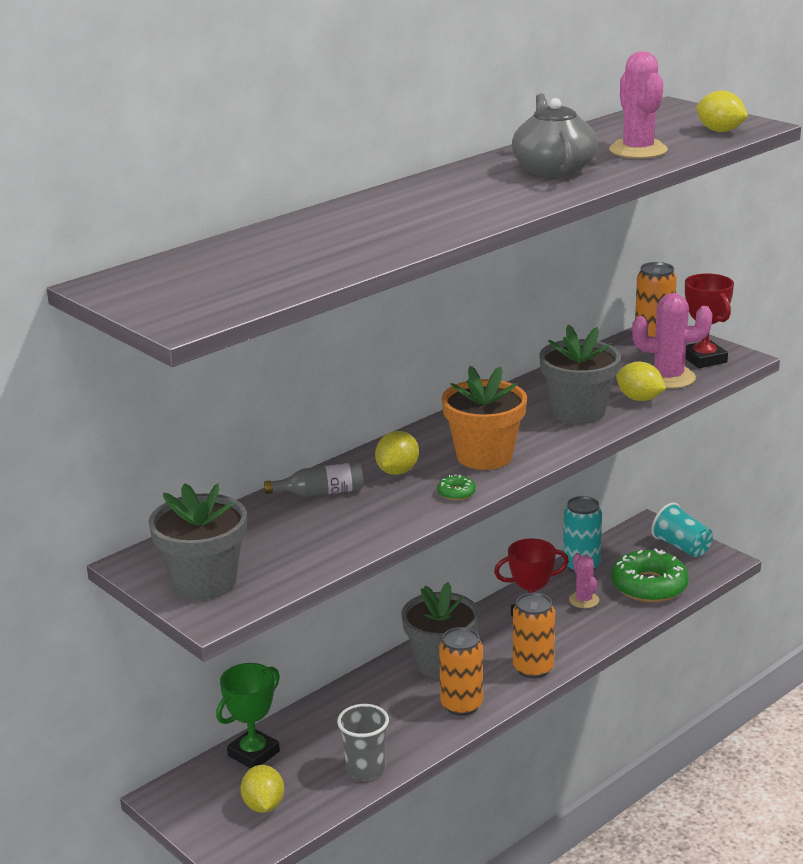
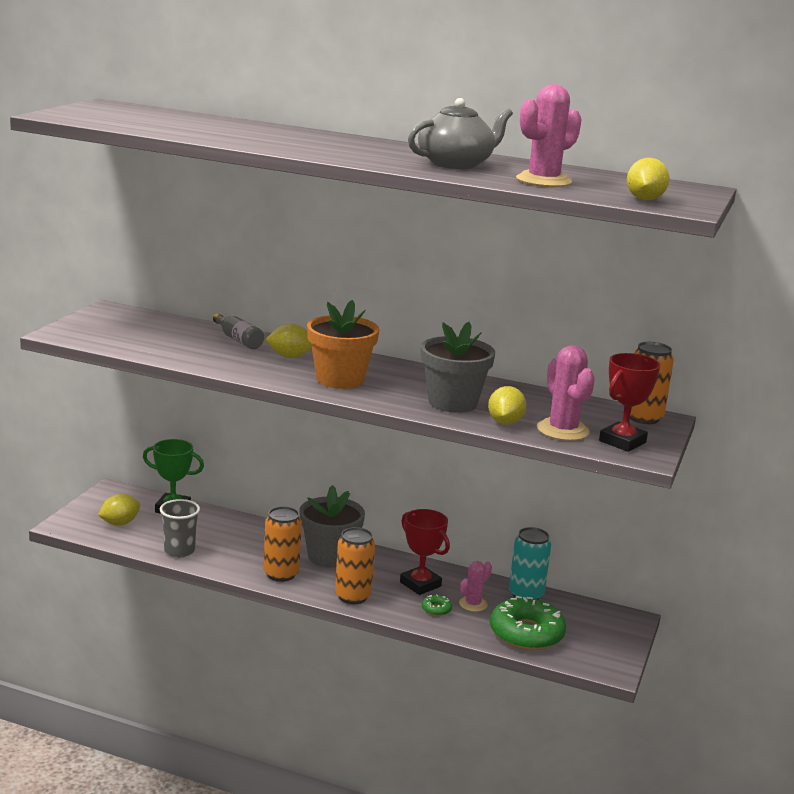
camera: 60 degrees right, 5 degrees down
grey flower pot [148,483,247,600] -> none
green donut [437,475,476,500] -> green donut moved to [422,594,452,616]
turquoise cup [651,502,713,557] -> none

